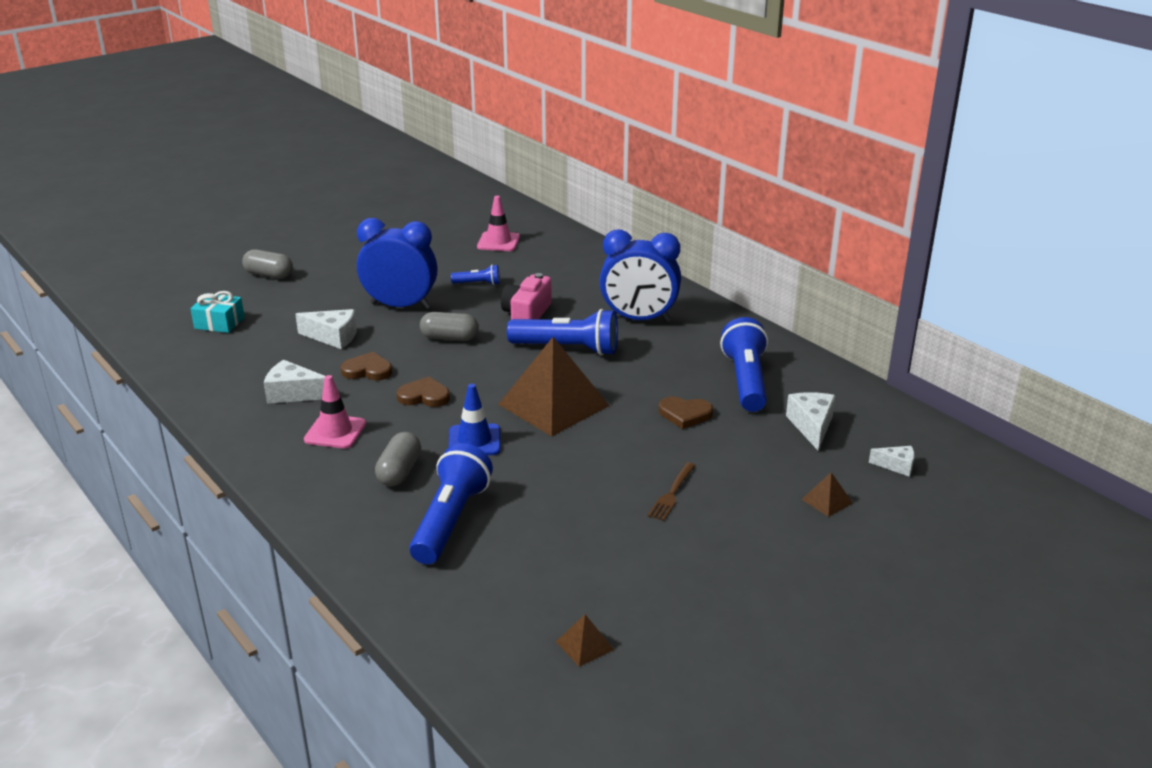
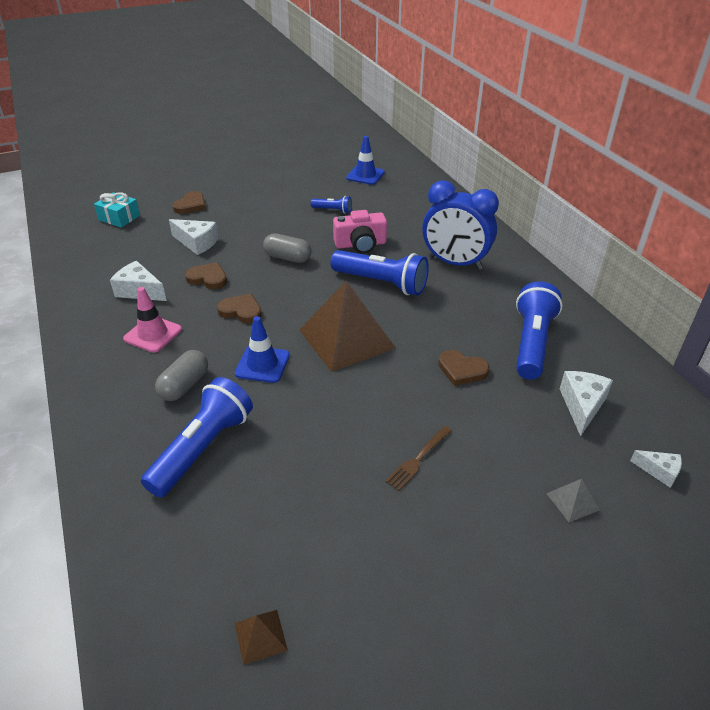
camera: 15 degrees right, 10 degrees up
grey capsule [242,249,293,279] -> none
blue clock [357,218,438,309] -> none
pink traffic cone [477,196,520,251] -> blue traffic cone [346,136,385,185]
pink camera [501,273,552,320] -> pink camera turned 135 degrees counterclockwise [333,210,387,254]
brown pyramid [802,472,853,517] -> grey pyramid [546,479,600,522]
none -> brown heart [173,191,206,214]

